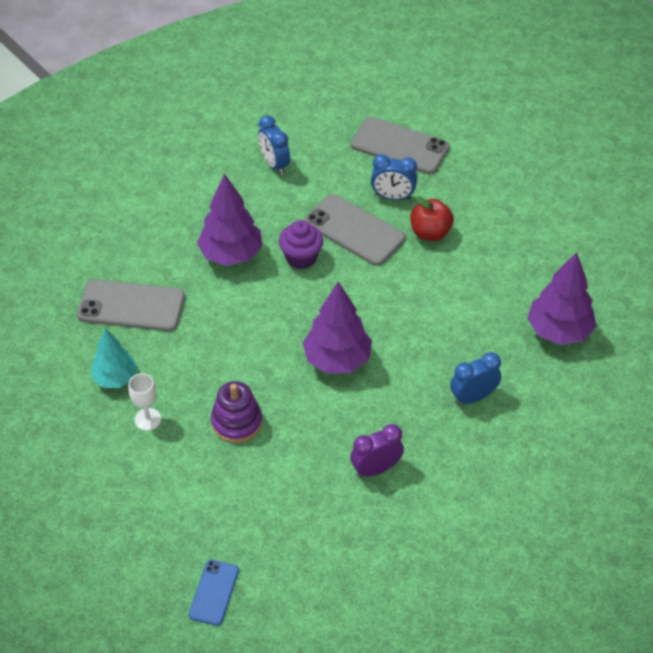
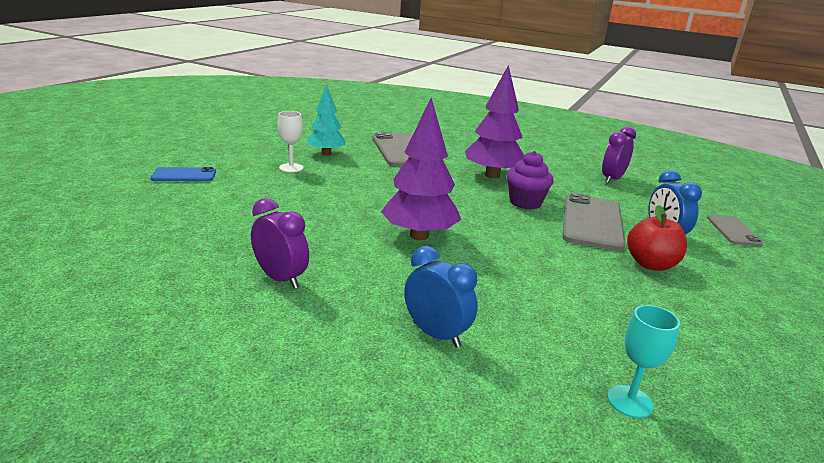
camera: 65 degrees right, 25 degrees down
blue phone [189,560,239,626] -> blue phone moved to [151,167,216,182]
purple stacking toy [211,381,262,443] -> none
blue clock [258,115,290,175] -> purple clock [602,126,636,184]
grey phone [351,117,449,174] -> grey phone [707,214,763,246], size x0.57
purple tree [527,252,596,345] -> turquoise goblet [607,305,680,418]

